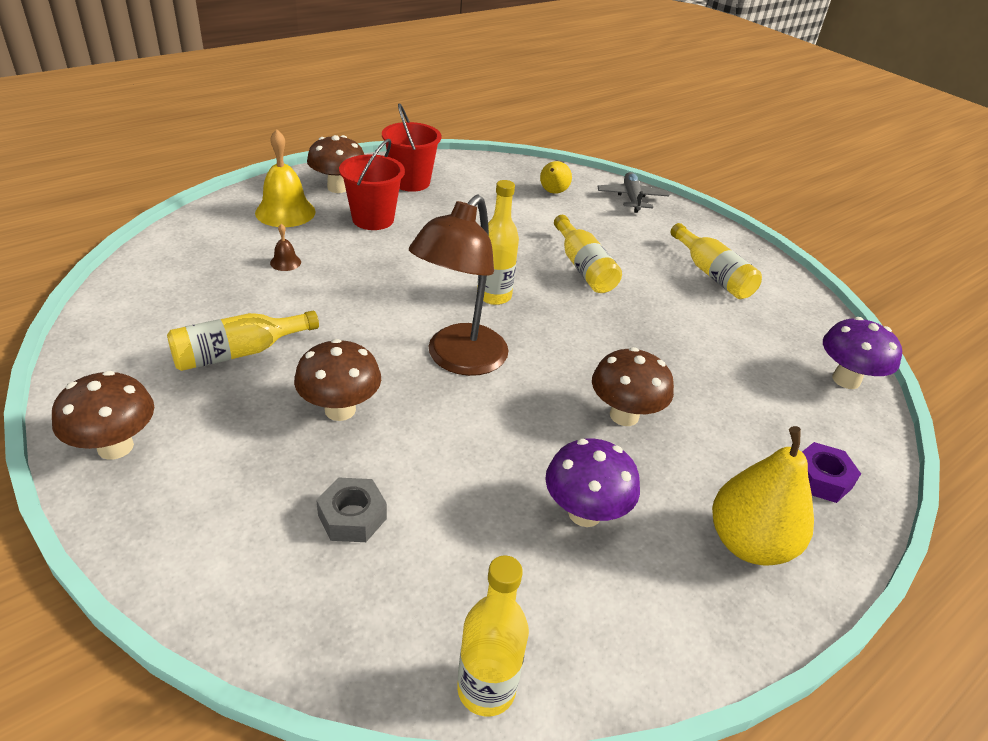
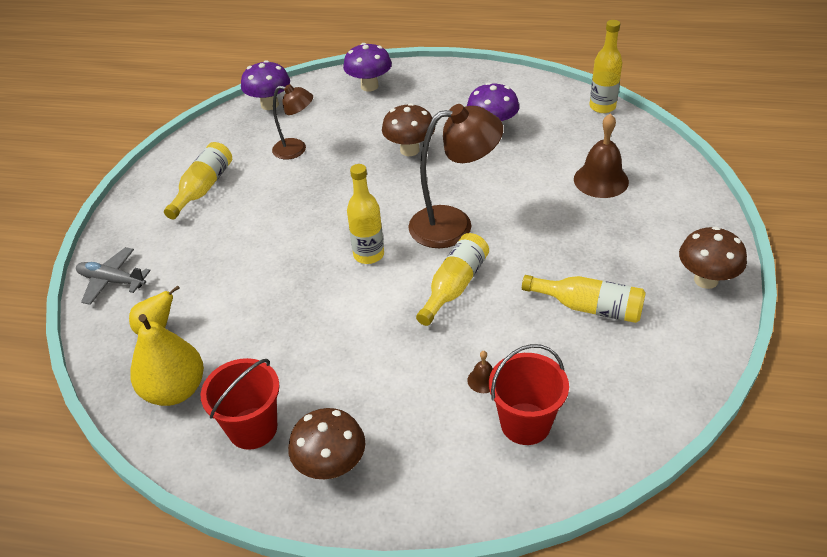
camera: 125 degrees left, 5 degrees up
yellow bell [255,129,316,227] -> none
brown mushroom [294,339,381,421] -> none
grey nut [316,477,387,542] -> brown bell [574,113,629,198]
red bucket [339,139,405,230] -> red bucket moved to [489,344,569,445]
yellow bottle [554,215,622,293] -> yellow bottle moved to [416,233,489,326]
grey plane [597,172,669,213] -> grey plane turned 60 degrees clockwise [76,247,151,305]
yellow pear [712,426,814,566] -> yellow pear moved to [130,314,204,406]
purple nut [802,442,861,503] -> purple mushroom [343,43,392,91]
none -> brown lamp [272,84,313,159]

